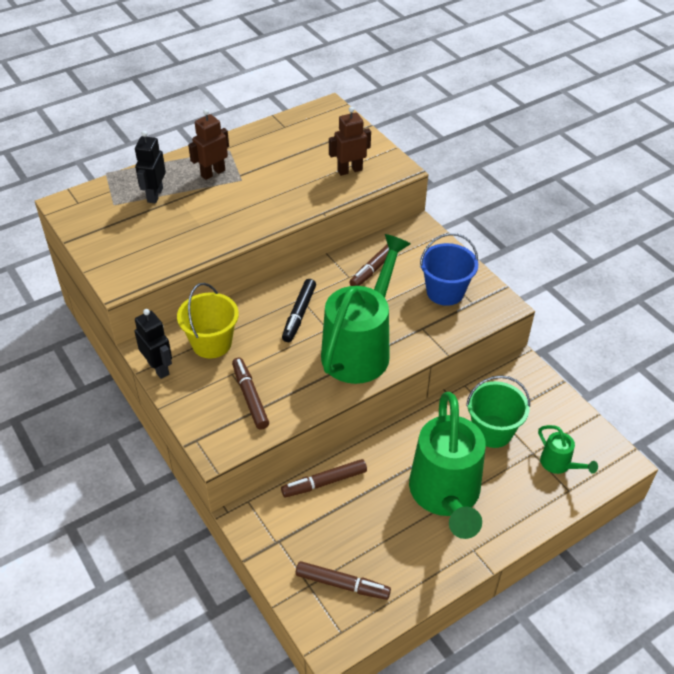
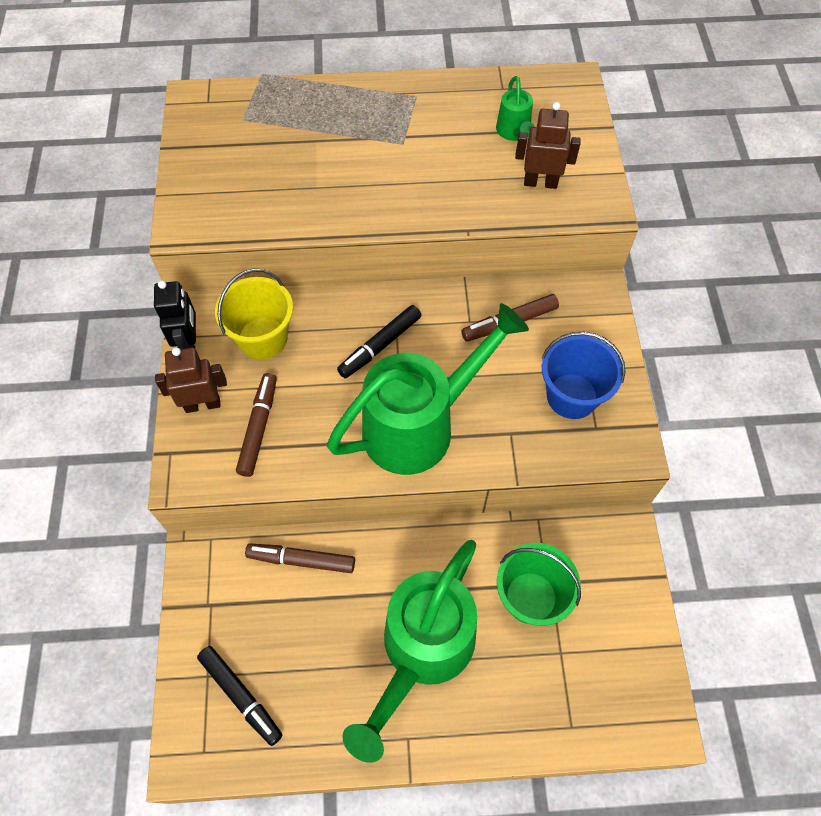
camera: 30 degrees right, 15 degrees up
black robot [135,131,166,203] -> none
brown robot [188,109,229,180] -> brown robot moved to [155,347,227,413]
brown marker [296,561,391,600] -> black marker [197,646,283,746]
green watering can [538,425,598,474] -> green watering can moved to [496,76,534,141]

